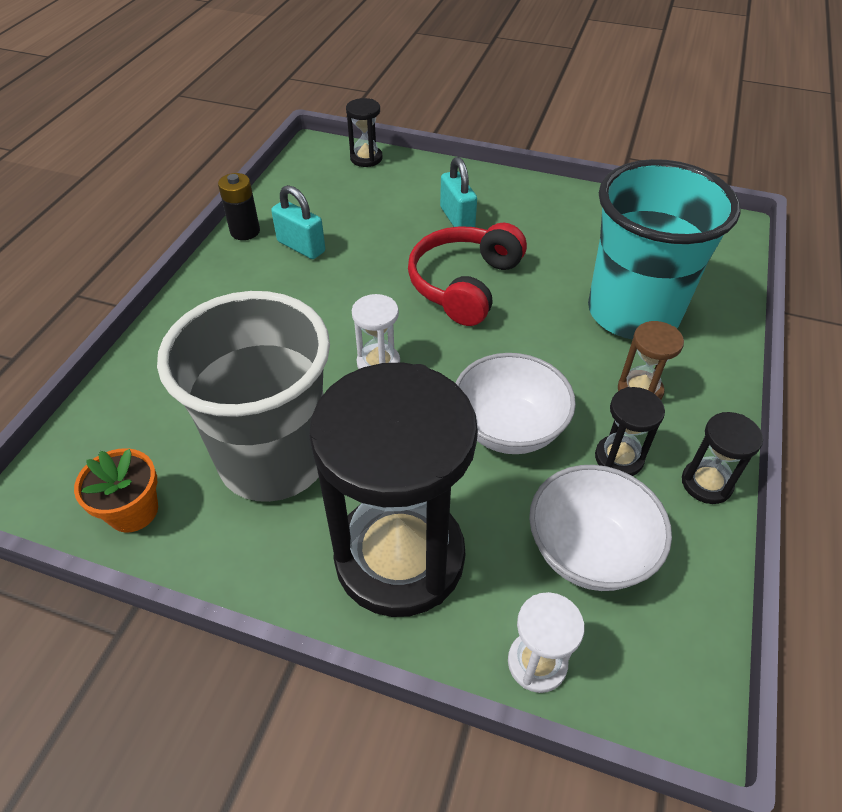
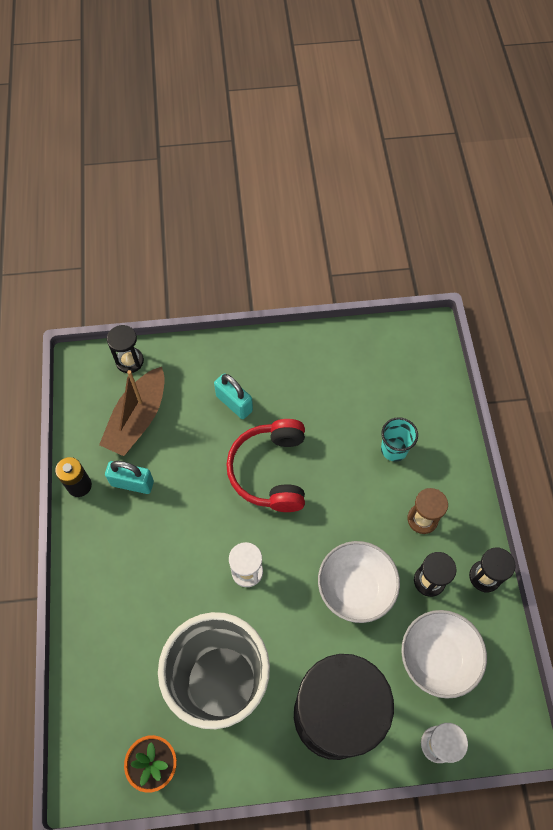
camera: 25 degrees left, 15 degrees up
turquoise cup [588,159,740,340] -> turquoise cup [381,417,418,462], size x0.41
none -> brown boat [99,367,165,456]

